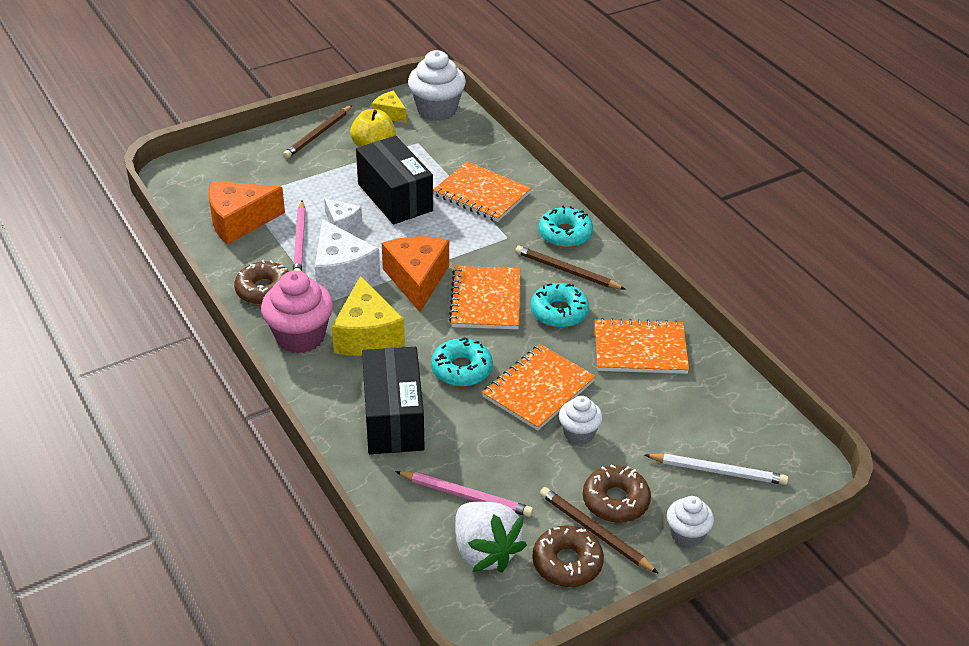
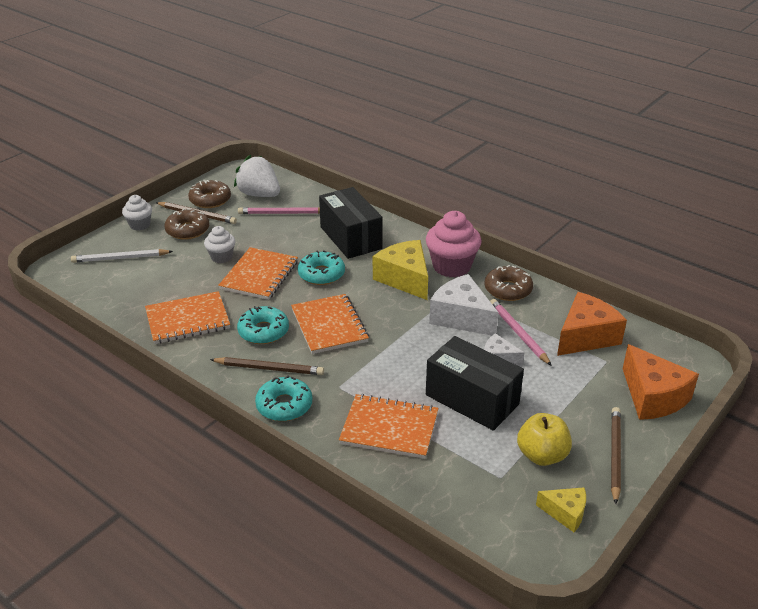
camera: 160 degrees right, 5 degrees down
orange cheese [382,236,449,312] -> orange cheese moved to [623,344,699,420]
white cupcake [408,50,466,121] -> none

